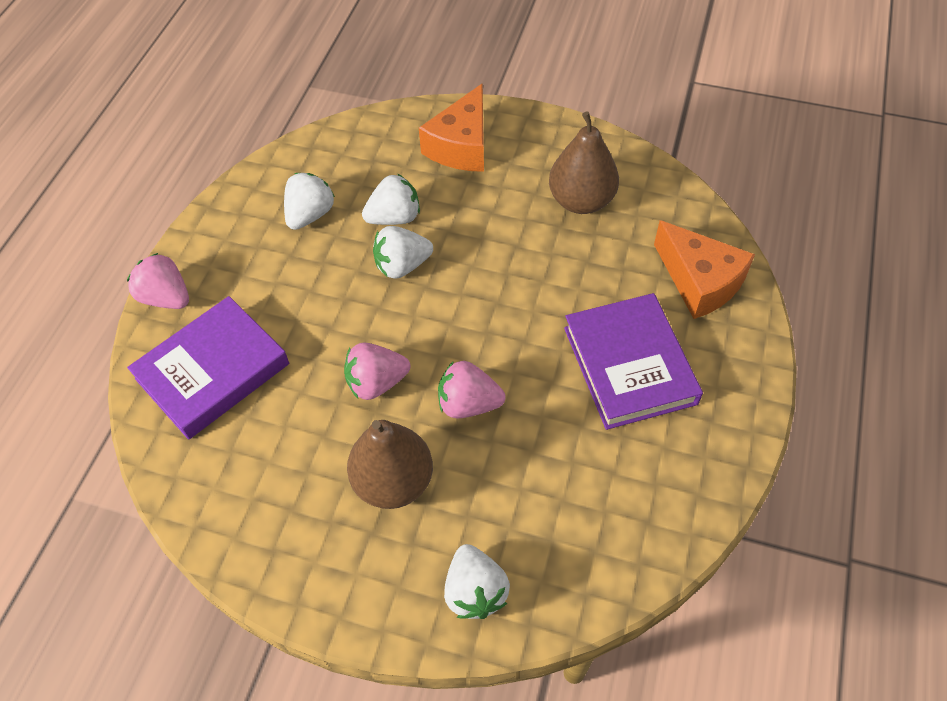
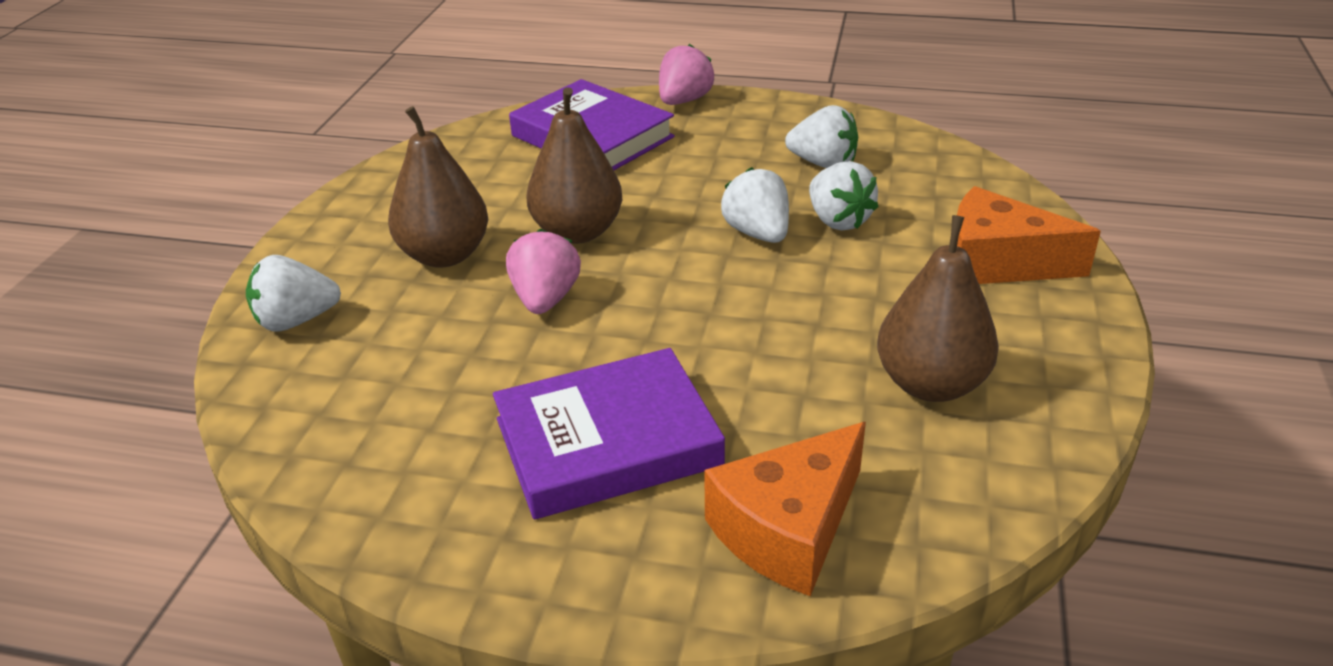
camera: 85 degrees right, 20 degrees down
pink strawberry [344,342,410,400] -> brown pear [526,87,622,244]

